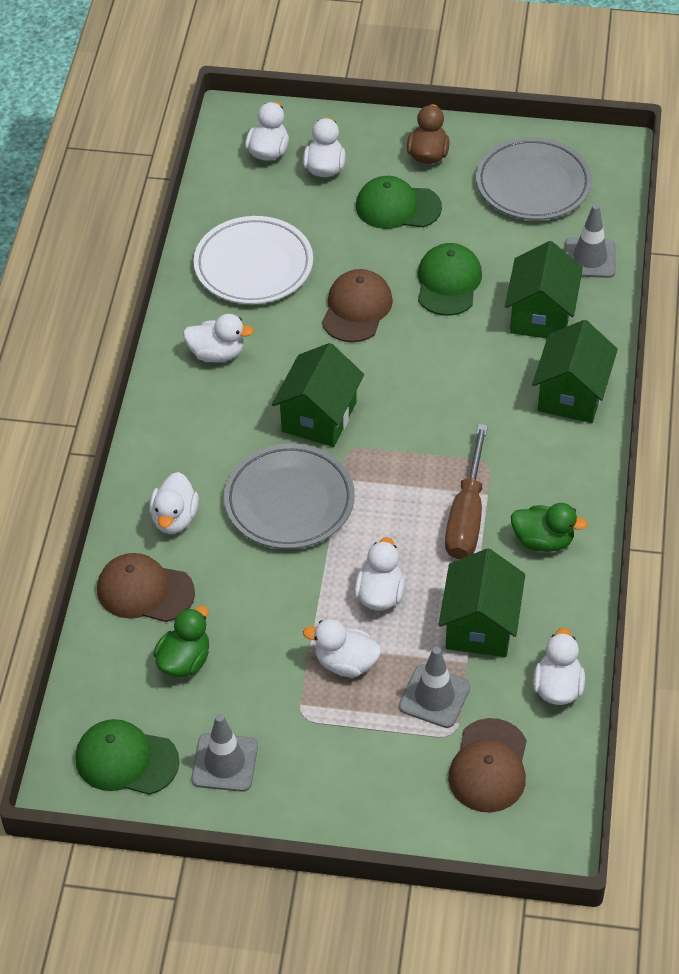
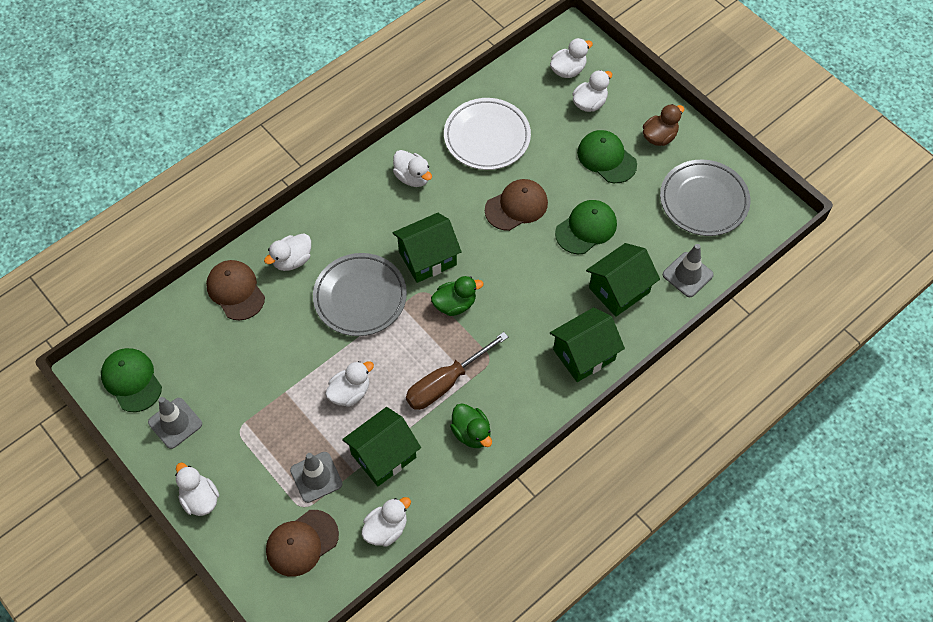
camera: 40 degrees right, 10 degrees up
green duck [153,606,209,677] -> green duck moved to [431,276,483,316]
white duck [303,619,381,677] -> white duck moved to [175,462,219,516]

